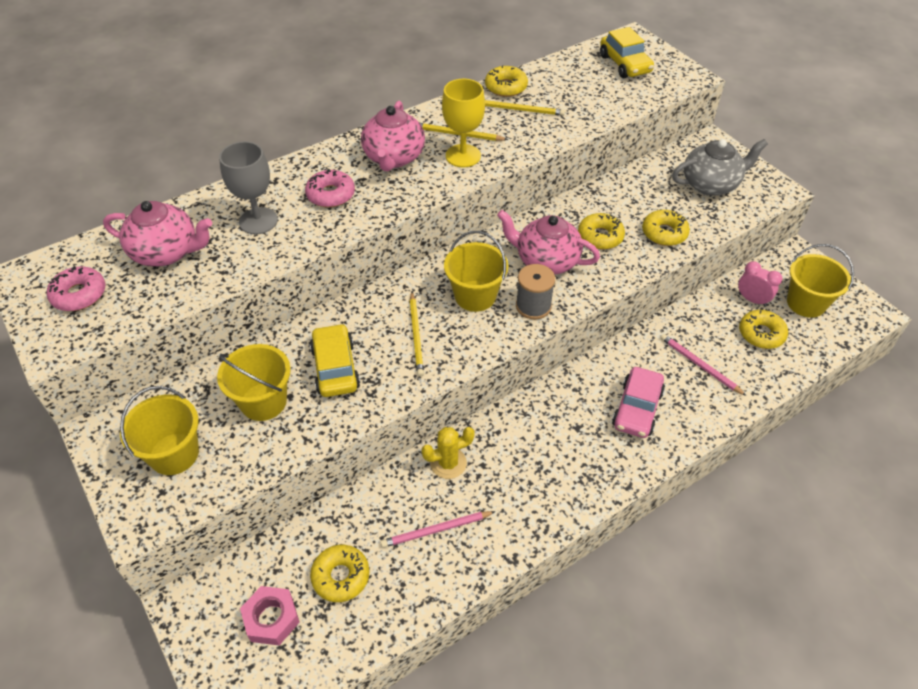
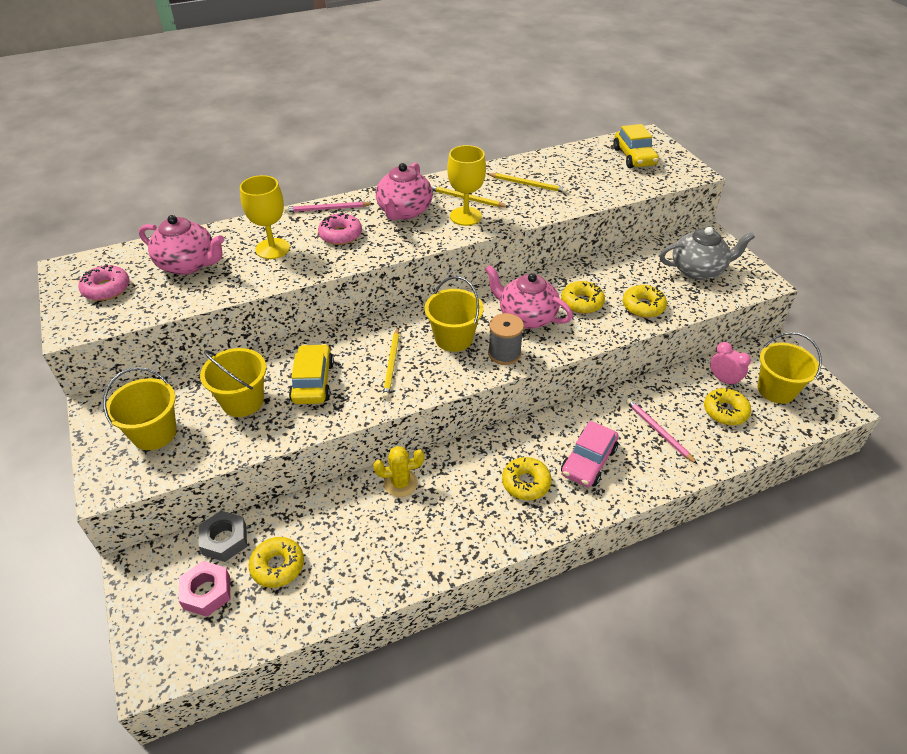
camera: 10 degrees right, 5 degrees down
grey goblet [219,141,278,234] -> yellow goblet [240,175,290,259]
pink pencil [380,511,496,548] -> pink pencil moved to [284,202,374,213]
yellow donut [485,65,528,97] -> yellow donut moved to [502,457,552,500]
none -> grey nut [198,511,247,562]

